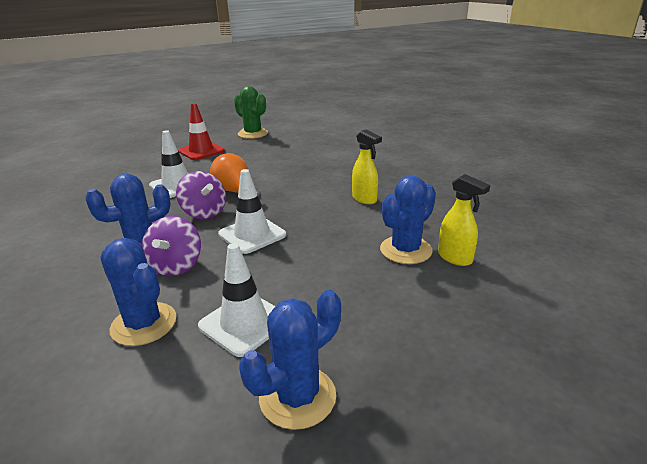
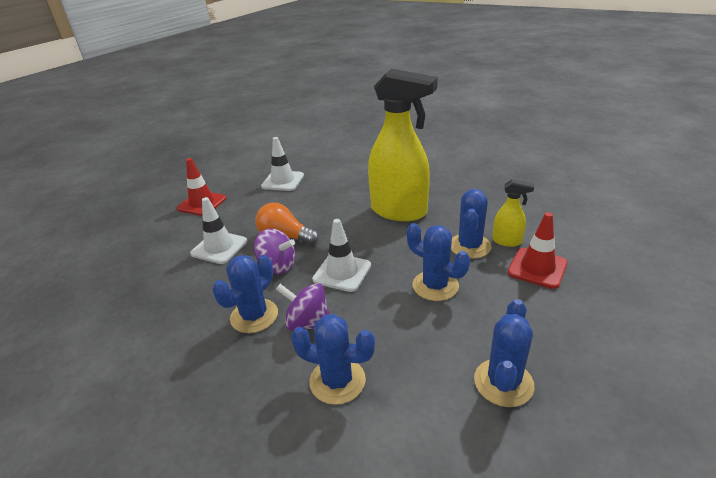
camera: 25 degrees left, 5 degrees up
purple spinning top [142,216,201,276] -> purple spinning top turned 135 degrees clockwise [276,283,330,331]
white traffic cone [198,243,276,357] -> white traffic cone moved to [261,137,304,191]
green cactus [234,86,268,139] -> none
yellow spray bottle [352,129,382,204] -> yellow spray bottle [368,69,438,221], size x2.26
none -> blue cactus [407,223,470,301]
none -> red traffic cone [508,212,568,289]

